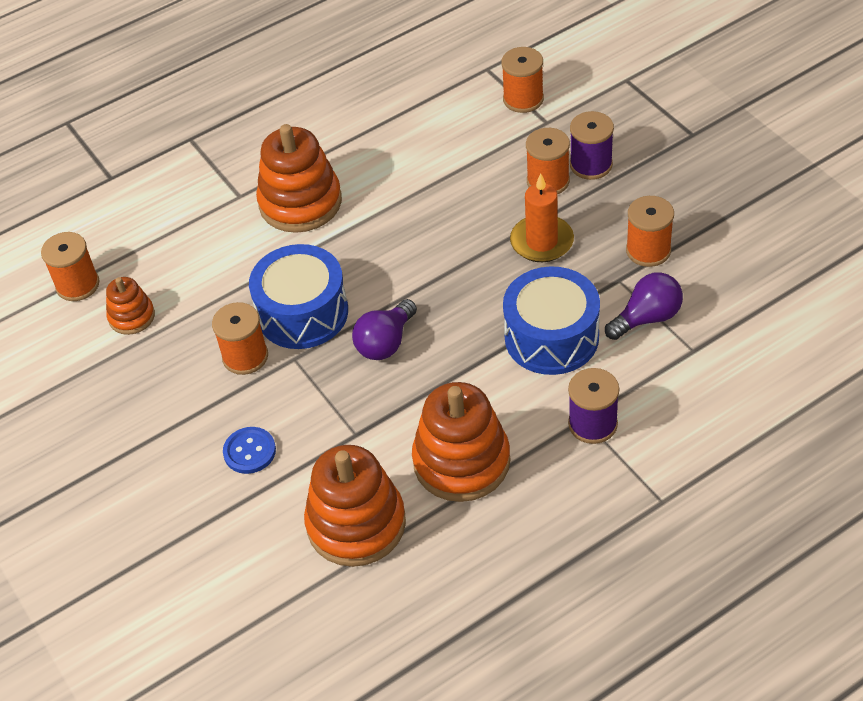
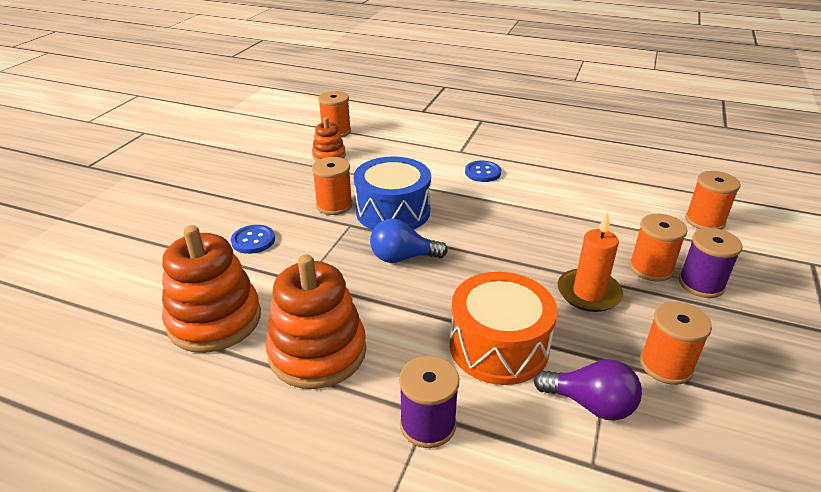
camera: 50 degrees right, 15 degrees down
orange stacking toy [256,124,342,233] -> blue button [465,160,501,182]
purple light bulb [352,299,417,360] -> blue light bulb [370,219,448,263]
blue drum [503,266,600,375] -> orange drum [450,272,558,385]

